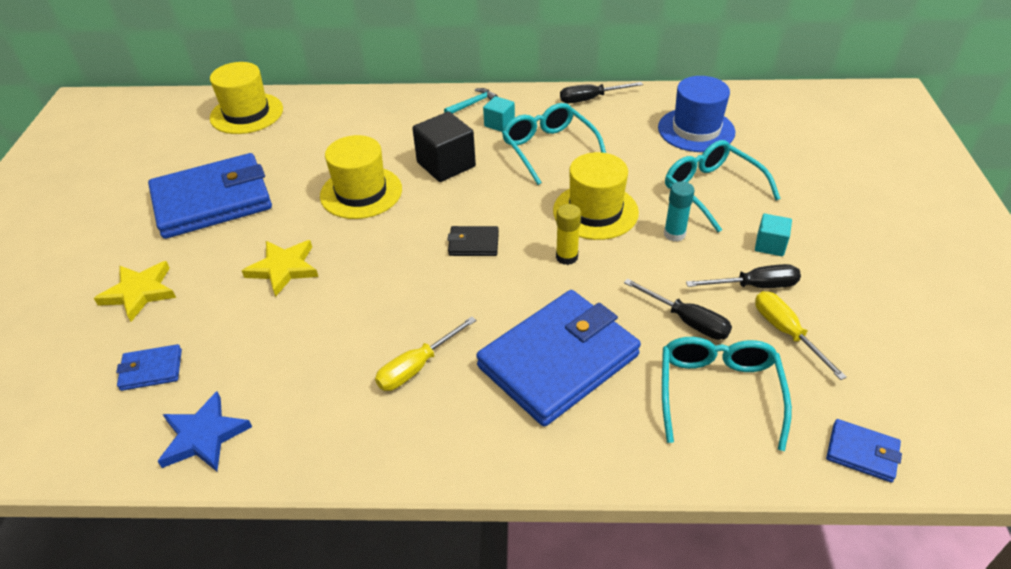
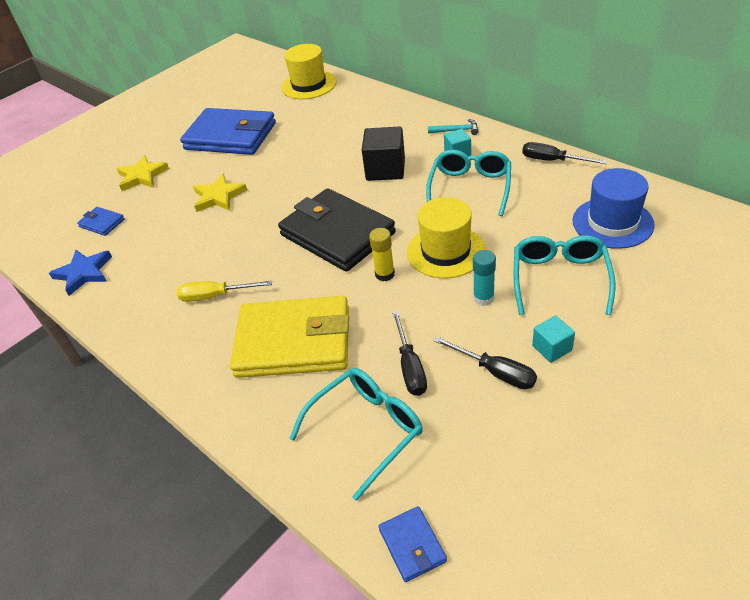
camera: 45 degrees right, 0 degrees up
yellow hat [320,135,402,219] -> none
black wallet [448,226,499,256] -> black wallet [278,188,396,272], size x2.36
blue wallet [476,290,641,427] -> yellow wallet [230,296,349,378]
yellow screwdriver [755,291,847,380] -> none

